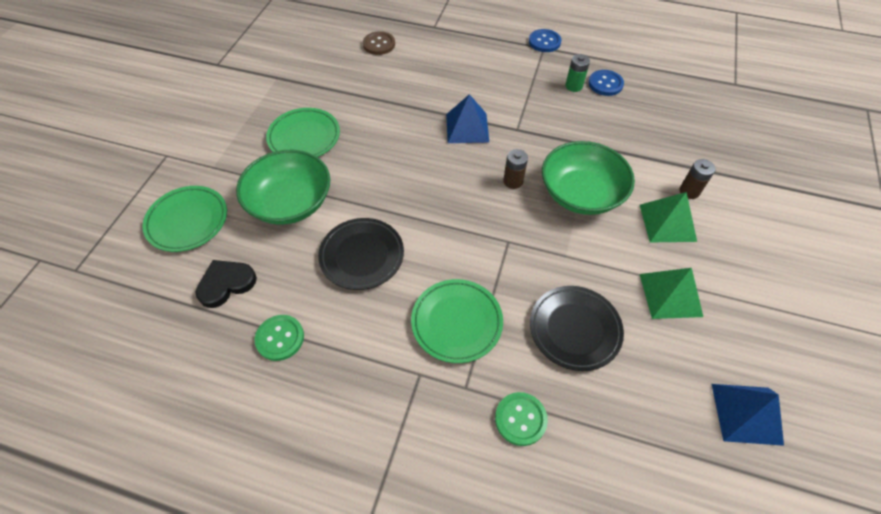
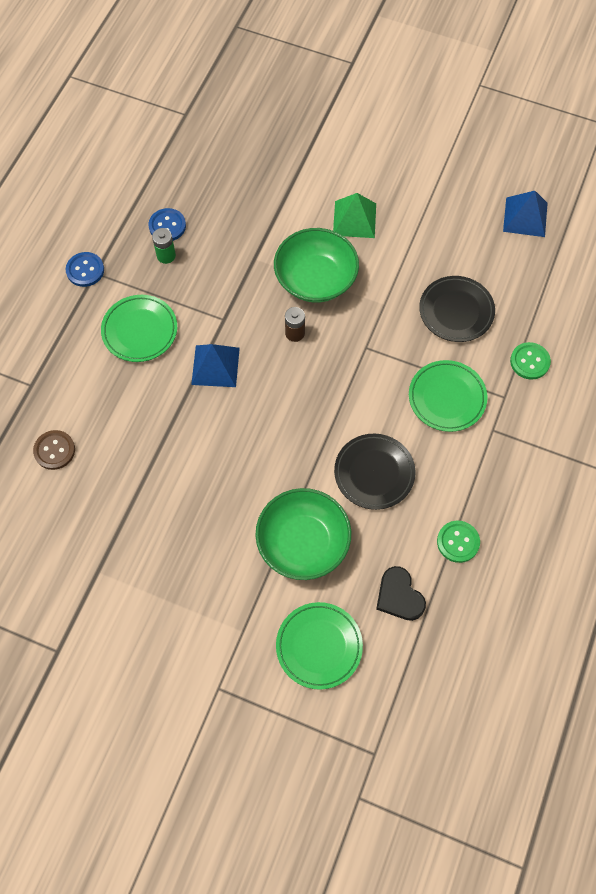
camera: 85 degrees left, 10 degrees up
green plate [266,108,340,157] -> green plate moved to [101,295,177,362]
green pyramid [639,268,703,319] -> none
brown battery [679,159,716,199] -> none

